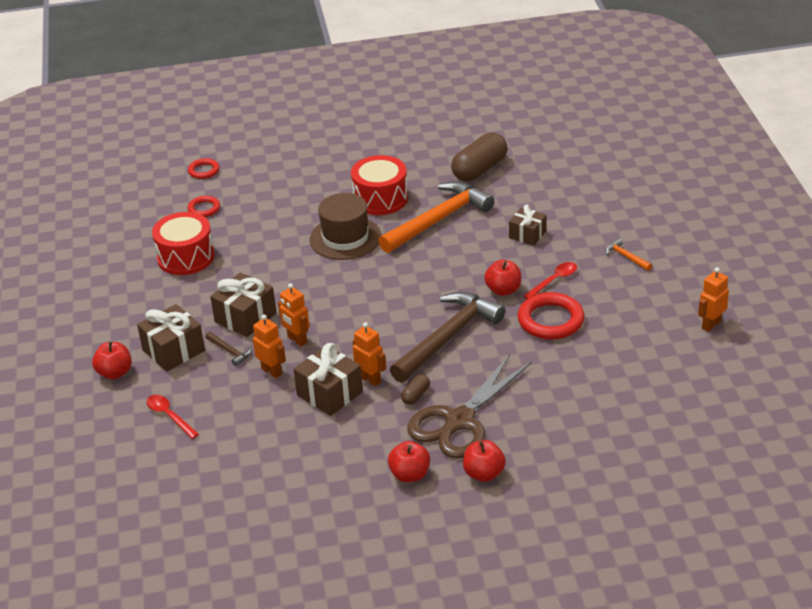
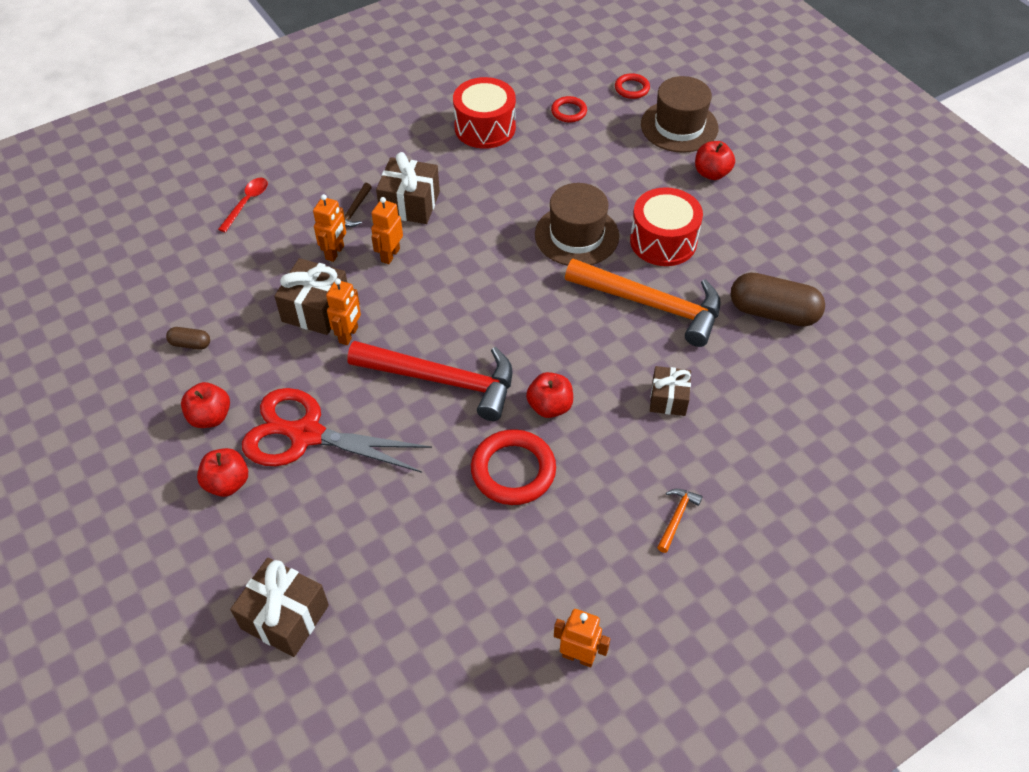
camera: 65 degrees right, 15 degrees up
red apple [92,341,132,380] -> red apple moved to [695,141,735,180]
brown gift [137,304,205,372] -> brown gift moved to [230,558,329,657]
brown hammer [390,292,505,383] -> red hammer [347,341,513,421]
brown capsule [401,374,430,405] -> brown capsule moved to [166,327,210,350]
brown scissors [407,354,531,458] -> red scissors [242,388,432,473]
red spoon [524,262,577,299] -> none
none -> brown hat [641,76,718,153]

